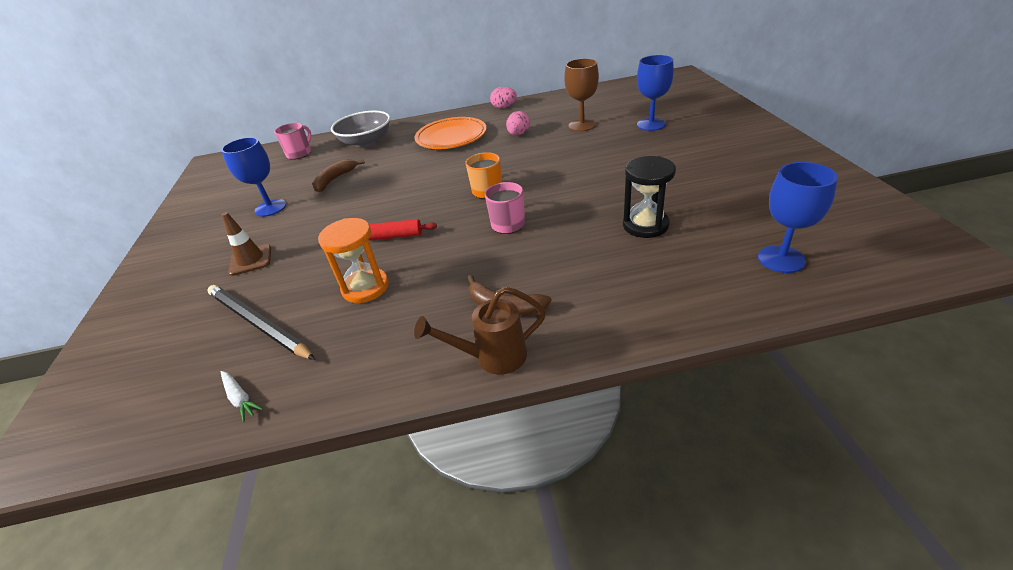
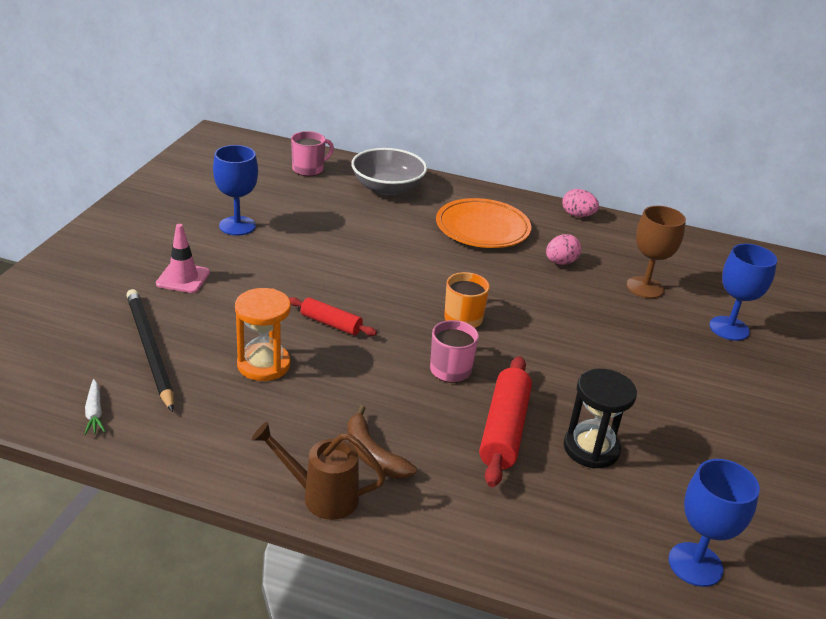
camera: 20 degrees right, 5 degrees down
brown traffic cone [222,212,271,276] -> pink traffic cone [156,224,210,293]
brown banana [312,159,365,192] -> none
none -> red rolling pin [479,356,532,487]

